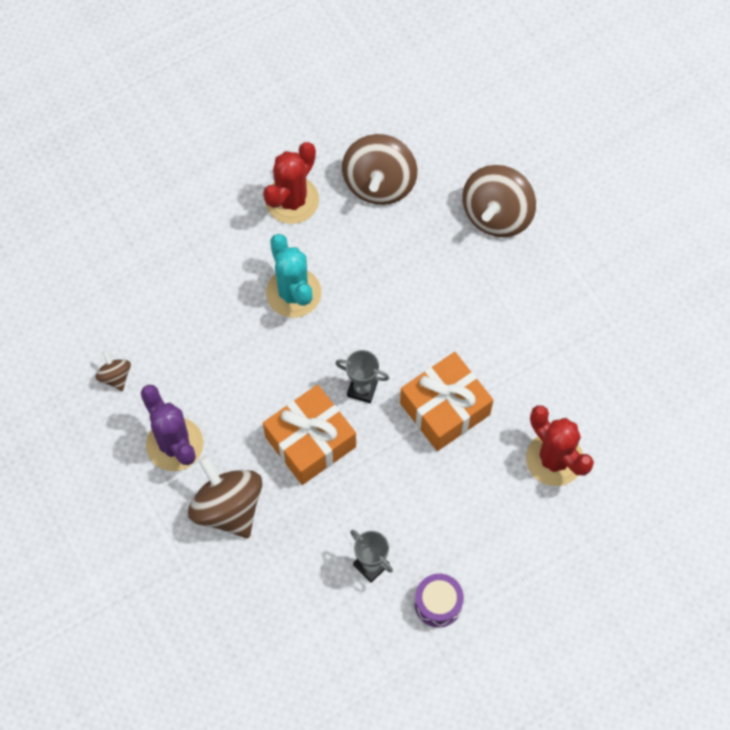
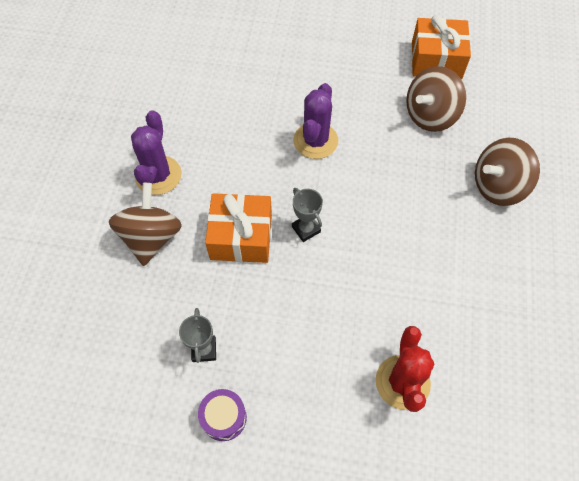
camera: 40 degrees right, 5 degrees down
brown spinning top [96,350,131,391] -> none
red cactus [263,142,319,224] -> none
turquoise cactus [266,234,321,318] -> purple cactus [293,83,338,159]
orange gift [400,352,493,451] -> orange gift moved to [412,15,471,79]

